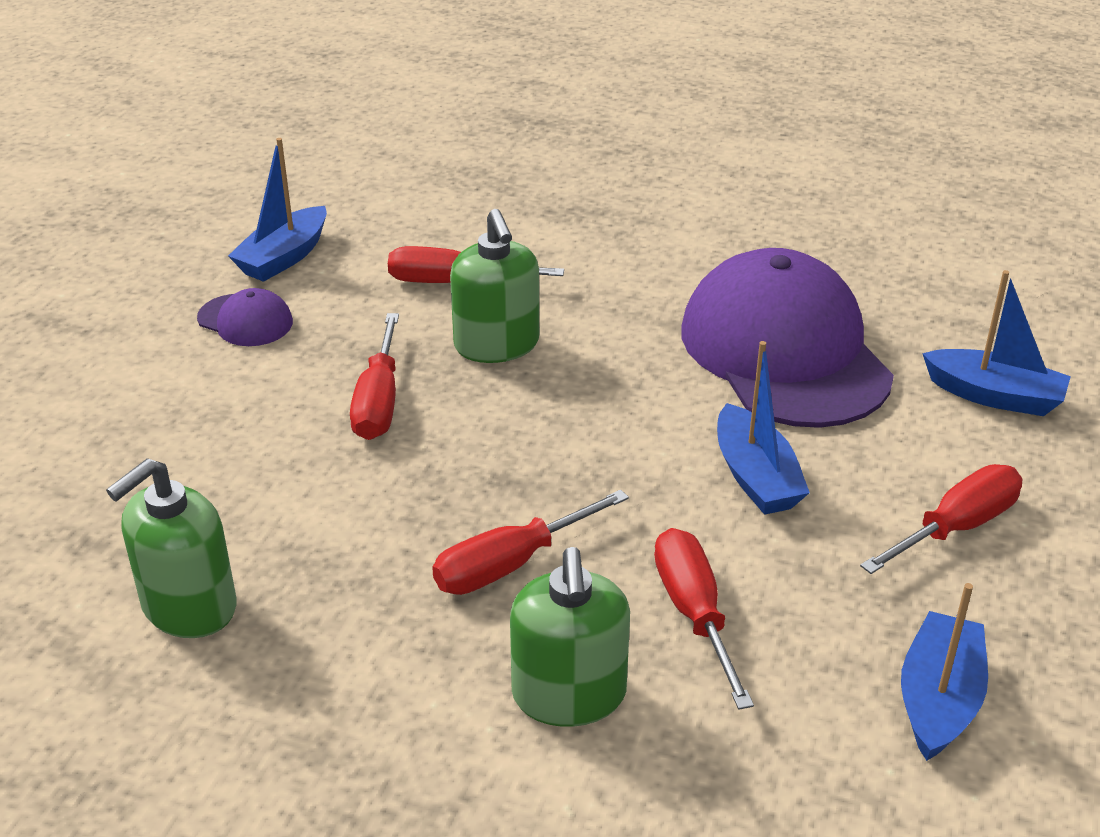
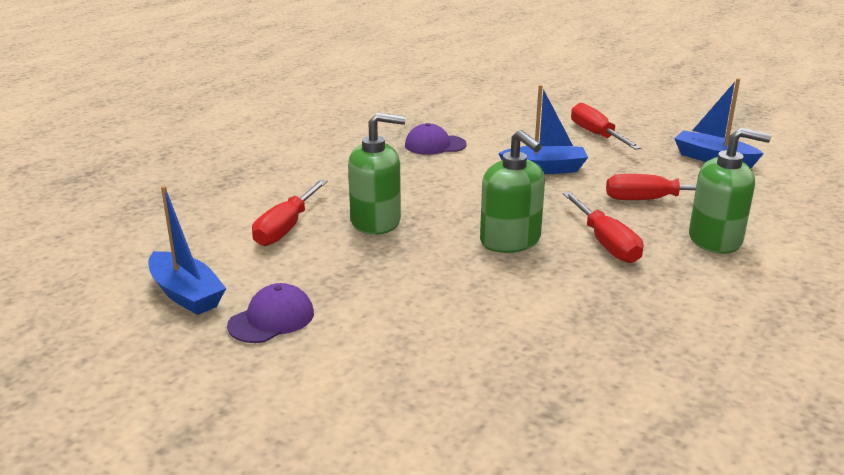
camera: 75 degrees left, 10 degrees down
green soap dispenser [106,458,236,638] -> green soap dispenser moved to [480,130,545,253]
red screwdriver [350,313,399,440] -> none
purple cap [682,248,894,428] -> purple cap [405,123,467,155], size x0.42
blue boat [922,270,1071,416] -> none

